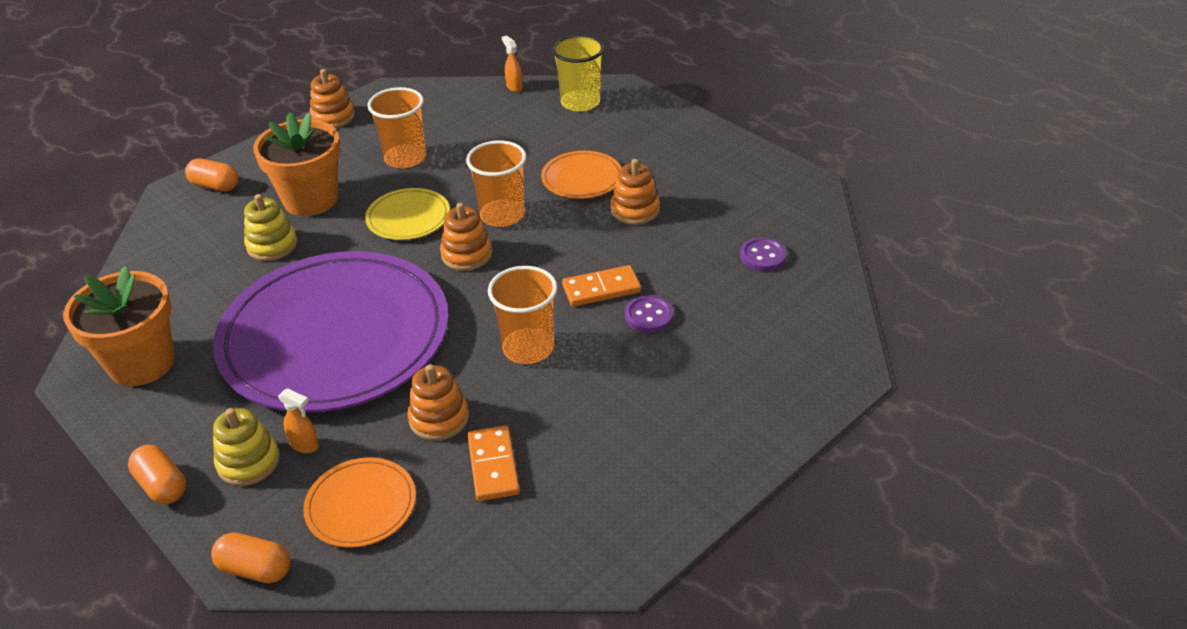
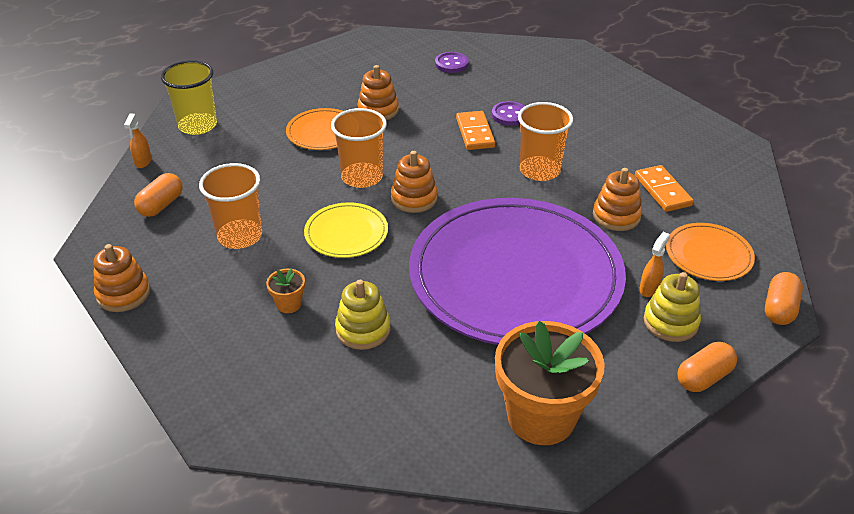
camera: 85 degrees left, 0 degrees up
orange capsule [185,158,239,192] -> orange capsule moved to [134,173,183,217]
orange flower pot [253,112,341,216] -> orange flower pot [266,268,305,313], size x0.42
orange domino [467,425,520,501] -> orange domino turned 75 degrees clockwise [635,165,694,212]
orange spray bottle [502,35,523,92] -> orange spray bottle turned 60 degrees counterclockwise [124,113,152,168]

